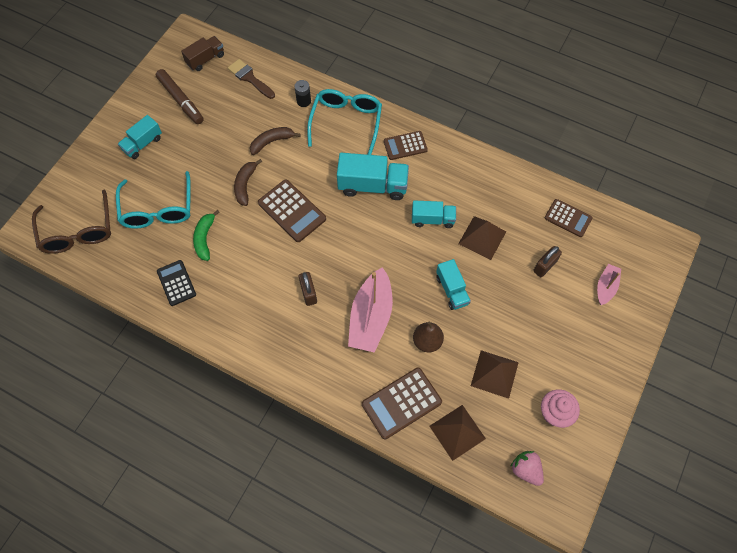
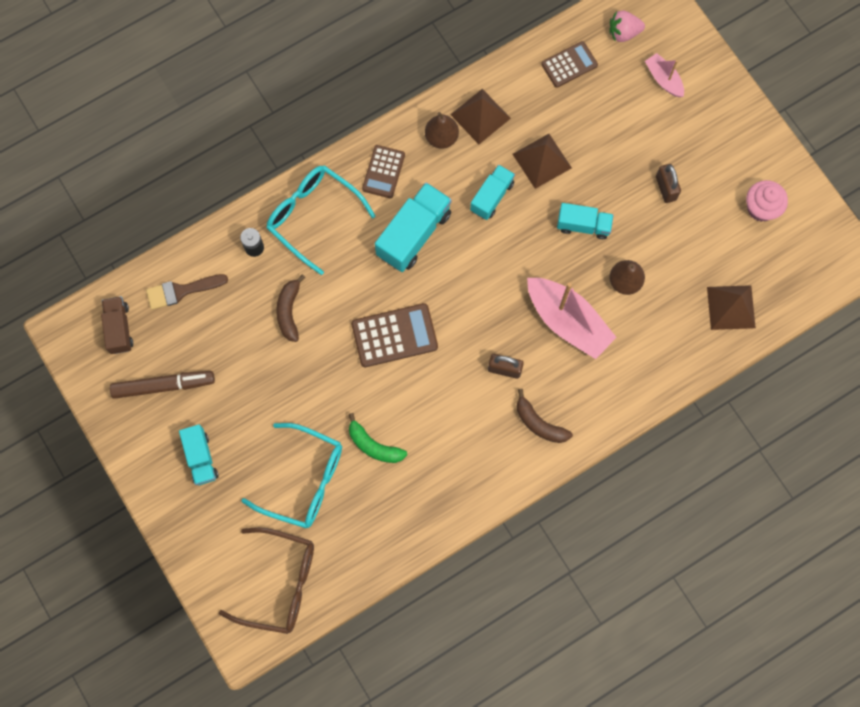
camera: 60 degrees left, 10 degrees up
black calculator [157,260,196,306] -> none
brown banana [234,159,262,206] -> brown banana moved to [517,389,573,443]
brown calculator [362,368,442,439] -> none
brown pyramid [471,350,519,399] -> brown pyramid moved to [450,89,511,144]
pink strawberry [510,451,544,486] -> pink strawberry moved to [609,11,645,42]
brown padlock [533,246,562,277] -> brown padlock moved to [656,164,681,203]
none -> brown pear [425,112,459,149]

